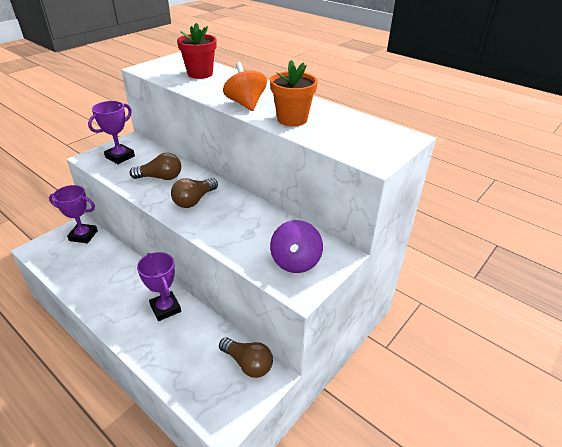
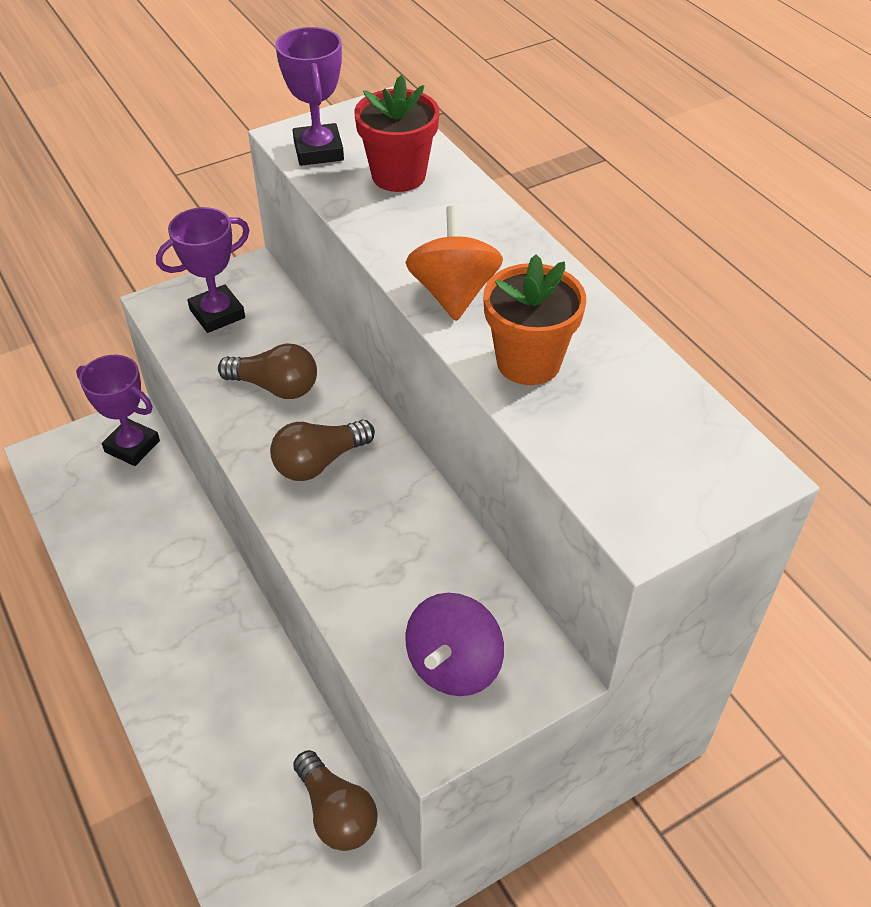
camera: 20 degrees right, 10 degrees up
purple trophy [137,252,181,321] -> purple trophy moved to [275,27,344,166]

